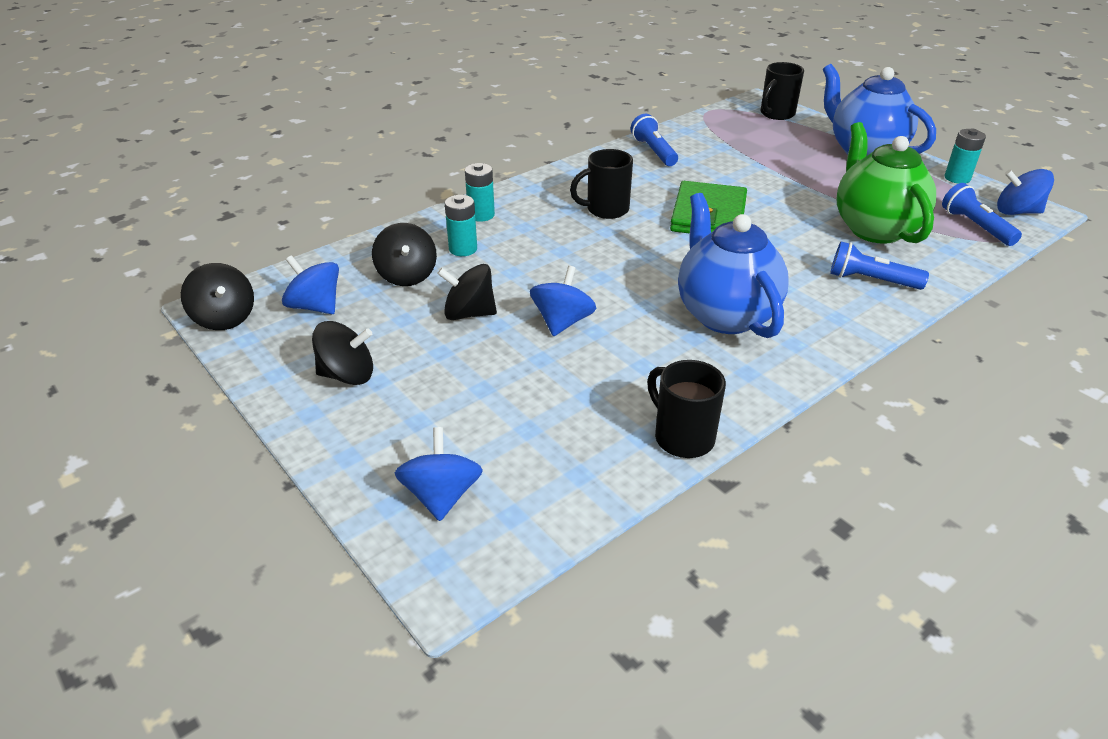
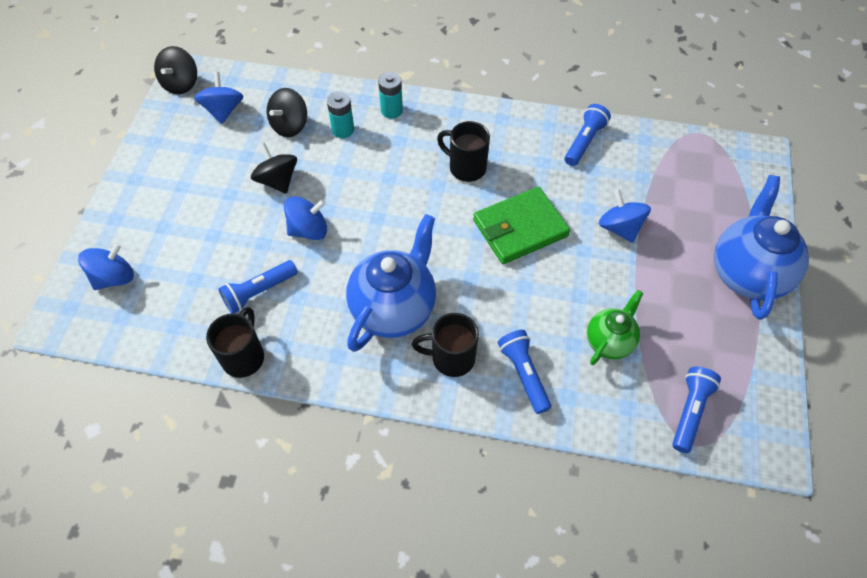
camera: 50 degrees right, 20 degrees up
black spinning top [312,321,373,385] -> none
black mug [761,62,804,120] -> black mug moved to [412,313,479,377]
green teapot [836,122,936,244] -> green teapot [587,290,643,365], size x0.57
turquoise battery [945,128,986,184] -> none
blue spinning top [997,169,1054,215] -> blue spinning top moved to [599,189,651,243]
none -> blue flashlight [218,260,298,313]

